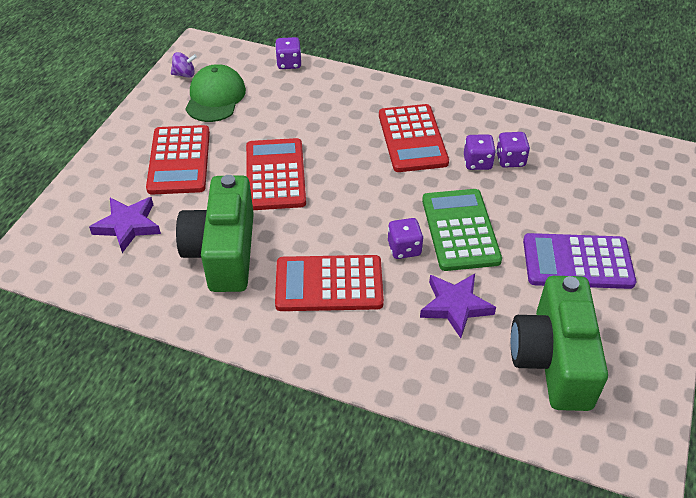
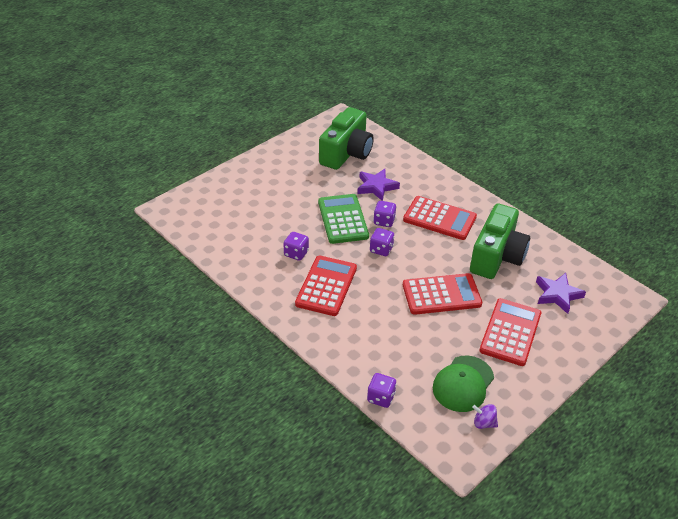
camera: 155 degrees left, 5 degrees down
red calculator [246,138,306,210] -> red calculator turned 120 degrees counterclockwise [403,273,482,315]
green calculator [422,189,502,271] -> green calculator turned 150 degrees clockwise [318,194,369,244]
purple dice [496,132,530,168] -> purple dice moved to [370,228,394,256]
purple calculator [523,233,636,289] -> none

